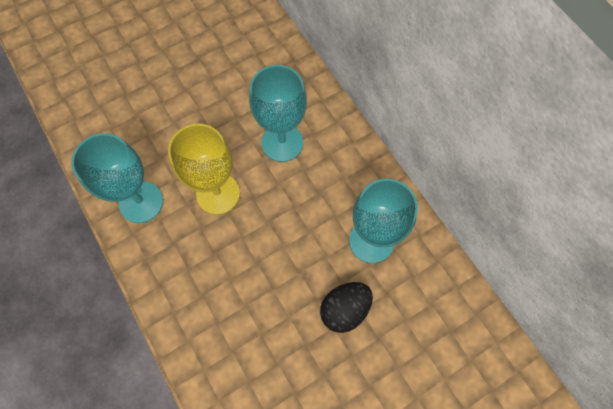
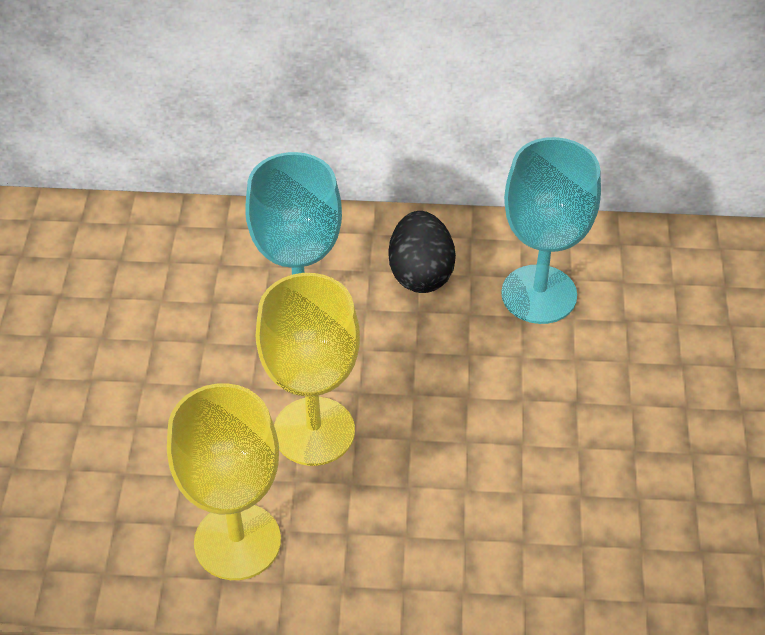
camera: 55 degrees left, 20 degrees down
turquoise goblet [71,133,163,223] -> yellow goblet [167,383,281,580]
black egg [320,282,373,333] -> black egg moved to [389,211,456,293]

